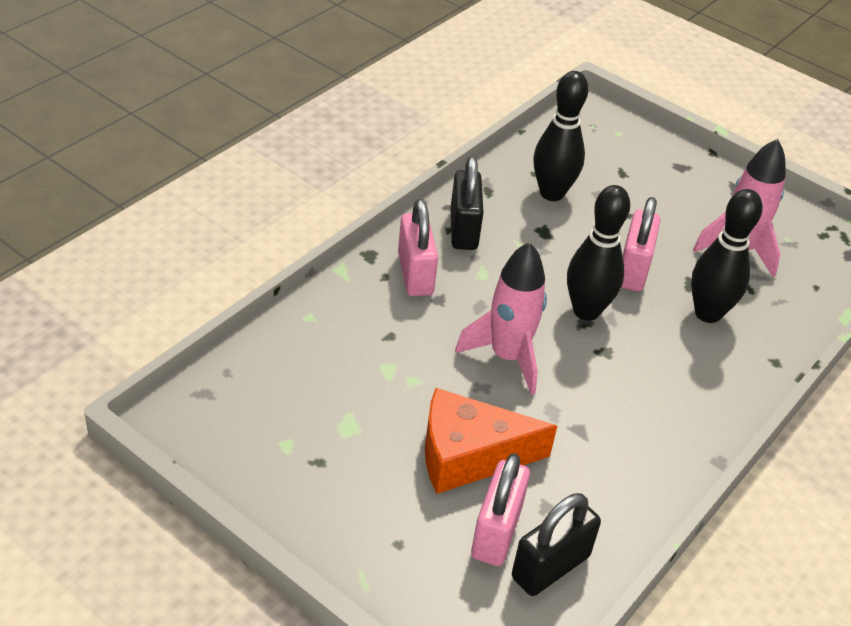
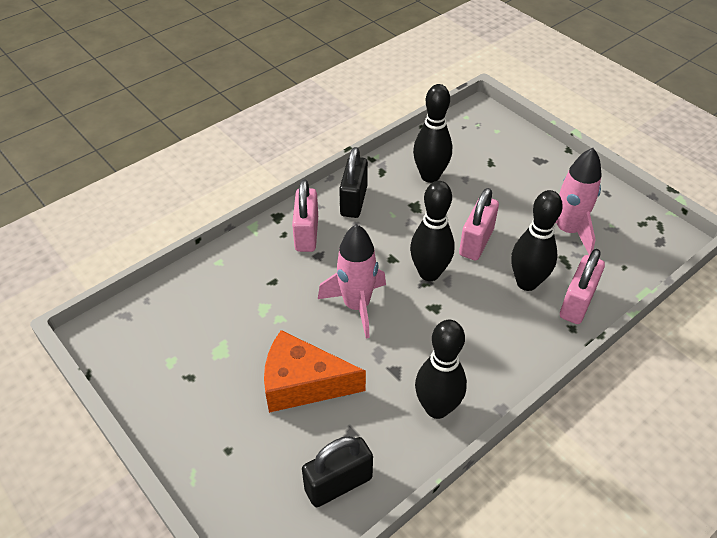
camera: 15 degrees right, 5 degrees up
pink padlock [471,453,530,566] -> pink padlock moved to [560,249,605,324]
none -> black bowling pin [415,320,467,419]

